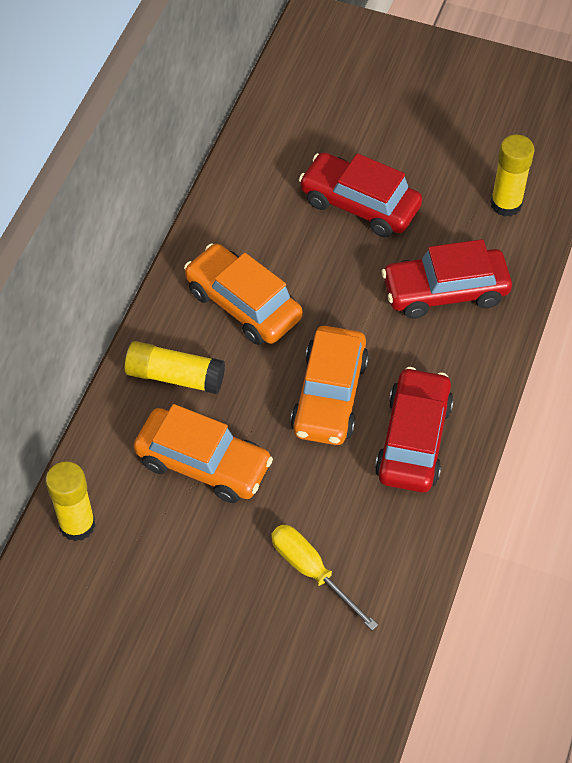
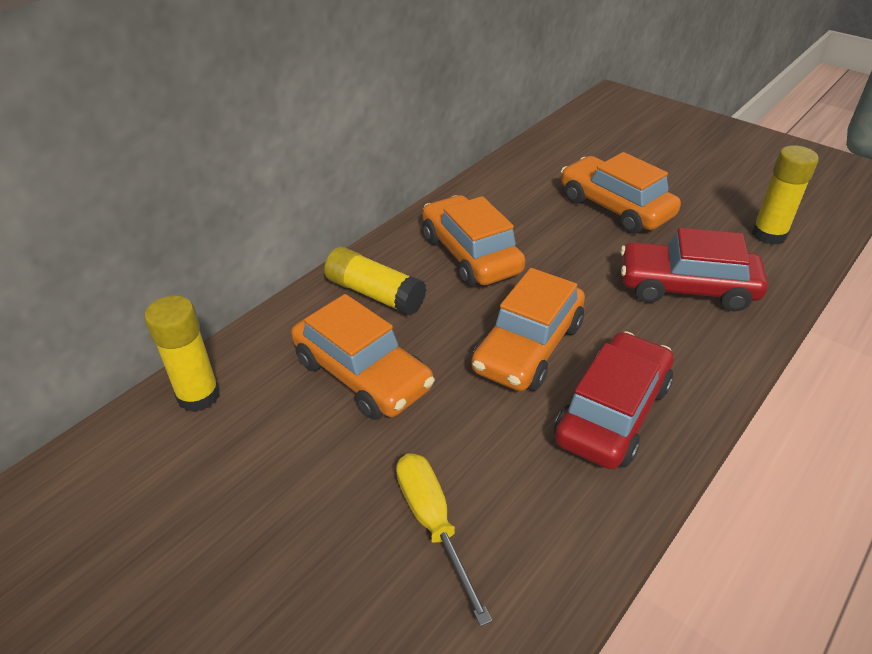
camera: 20 degrees right, 15 degrees down
red car [299,152,422,237] -> orange car [561,152,681,234]

